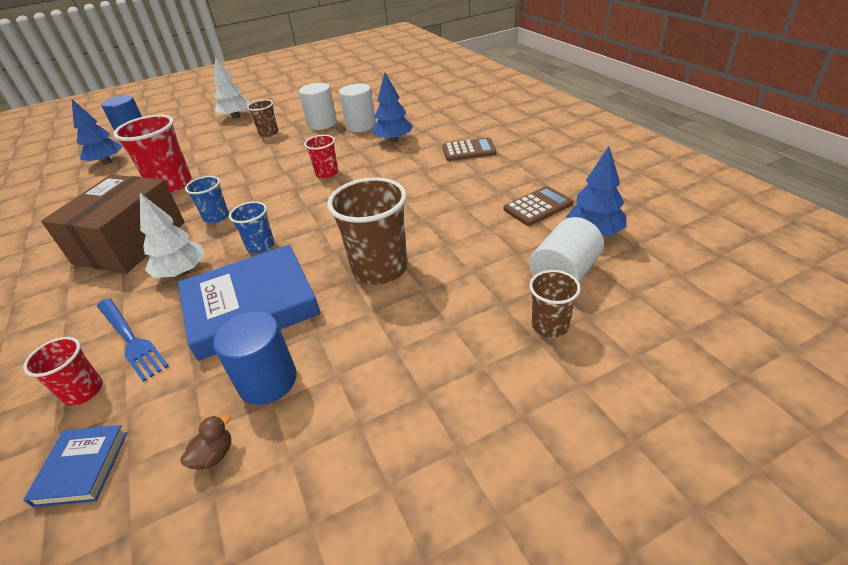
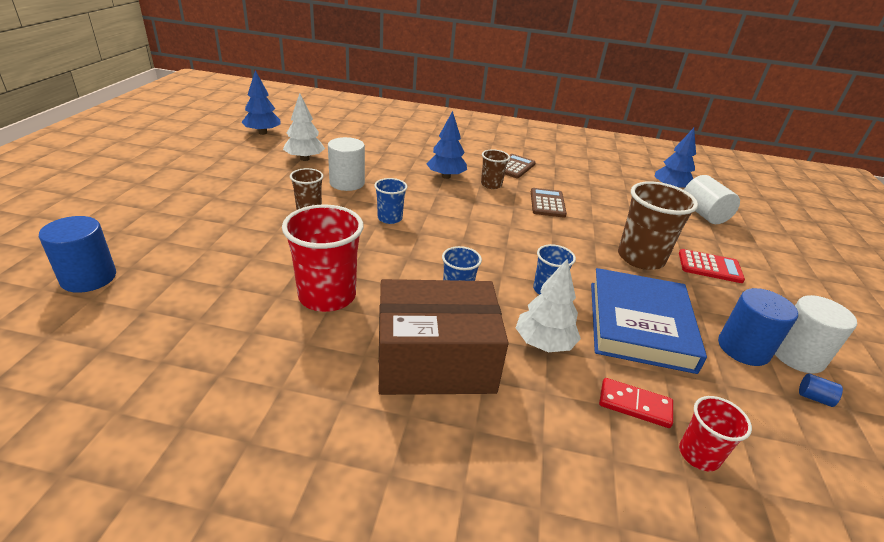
camera: 60 degrees left, 5 degrees down
blue book [23,425,128,507] -> none
brown box [41,175,185,274] -> brown box turned 60 degrees counterclockwise [379,279,509,395]
blue tree [72,99,122,165] -> blue tree moved to [241,70,281,135]
blue fork [97,299,169,382] -> red domino [599,378,673,428]
brown duck [180,414,231,470] -> blue cylinder [799,373,843,407]
white tree [214,57,250,119] -> white tree moved to [283,93,325,161]
red cup [304,135,338,178] -> none
white cylinder [339,83,376,132] -> white cylinder moved to [775,295,857,373]
brown calculator [503,186,574,226] -> brown calculator moved to [531,188,567,218]
brown cup [529,270,581,338] -> brown cup moved to [481,149,510,189]
none -> blue cup [374,178,407,224]
none -> red calculator [679,249,745,283]

